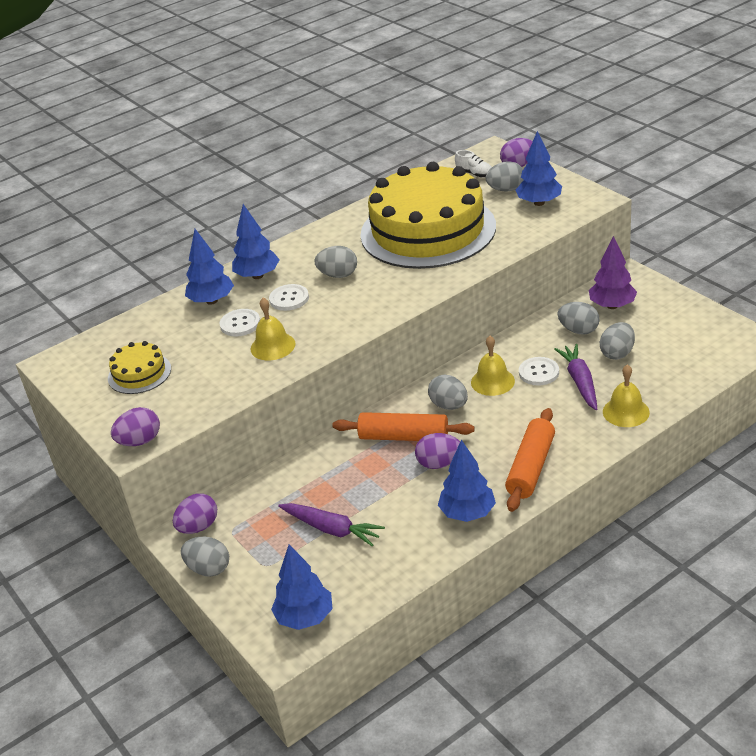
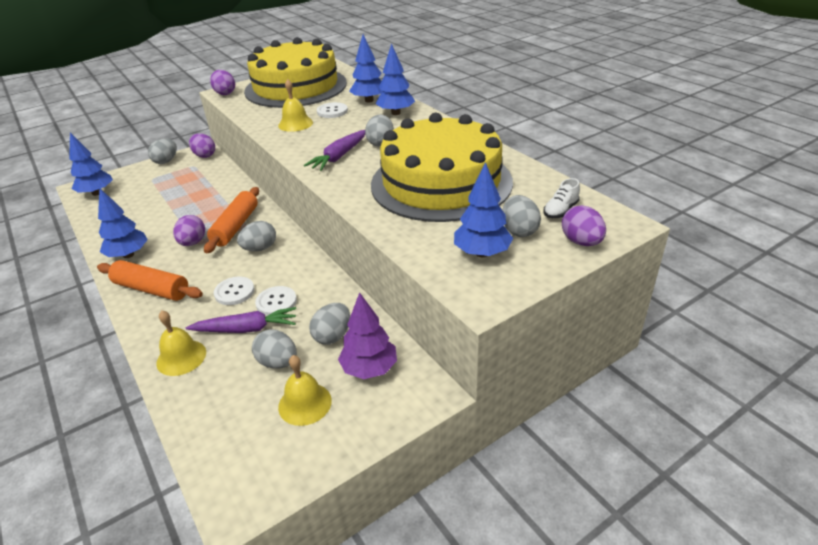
camera: 90 degrees right, 0 degrees up
yellow cake [108,341,171,394] -> yellow cake [244,37,347,108], size x2.40
white button [269,284,309,311] -> white button moved to [214,277,255,305]
purple carrot [278,503,385,547] -> purple carrot moved to [304,130,365,171]
yellow bell [471,336,515,396] -> yellow bell moved to [278,355,332,426]

